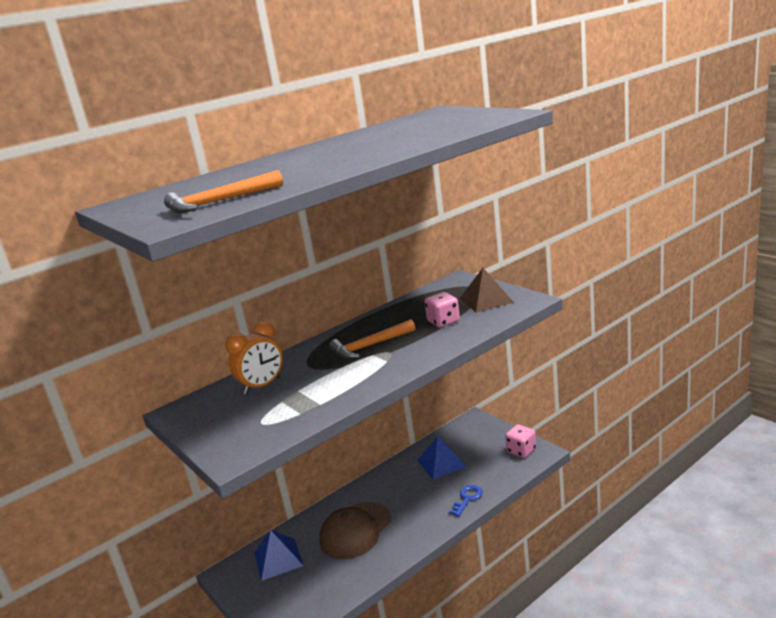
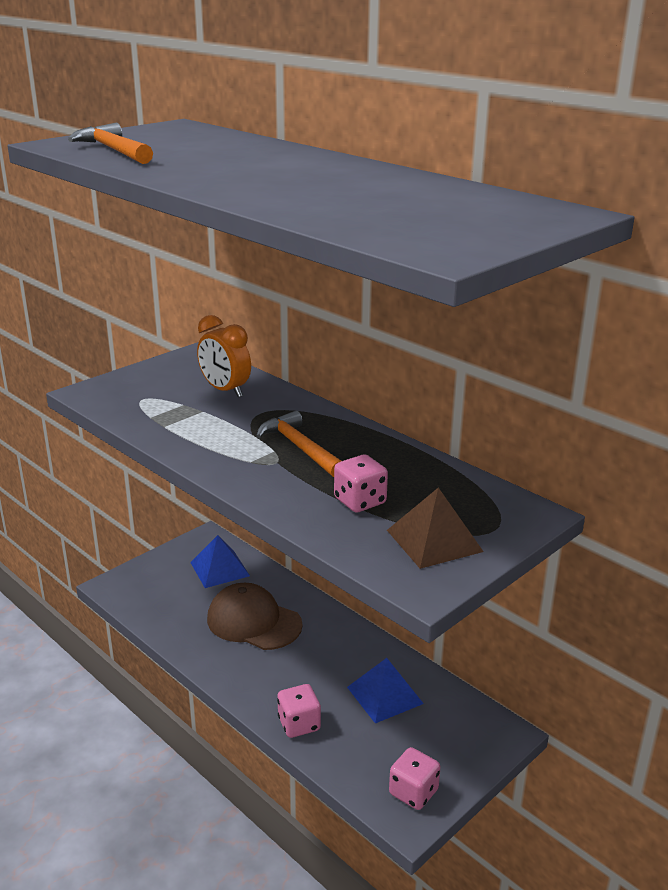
camera: 80 degrees right, 5 degrees up
blue key [449,485,483,517] -> pink dice [277,684,321,738]

